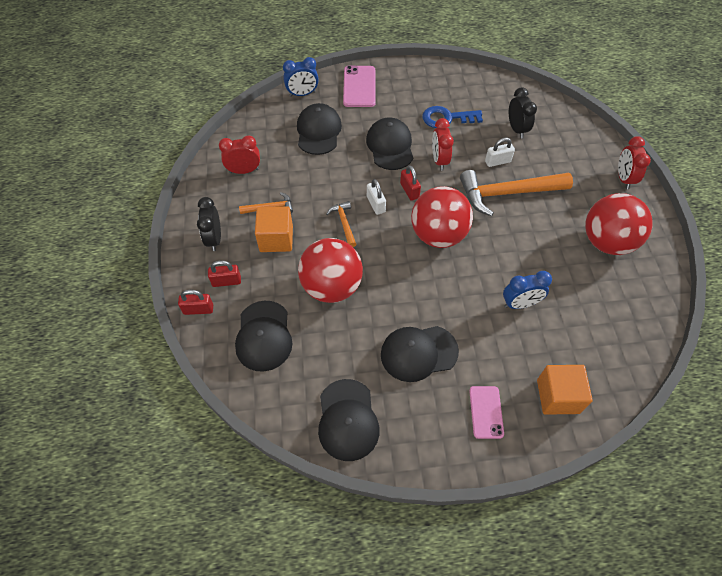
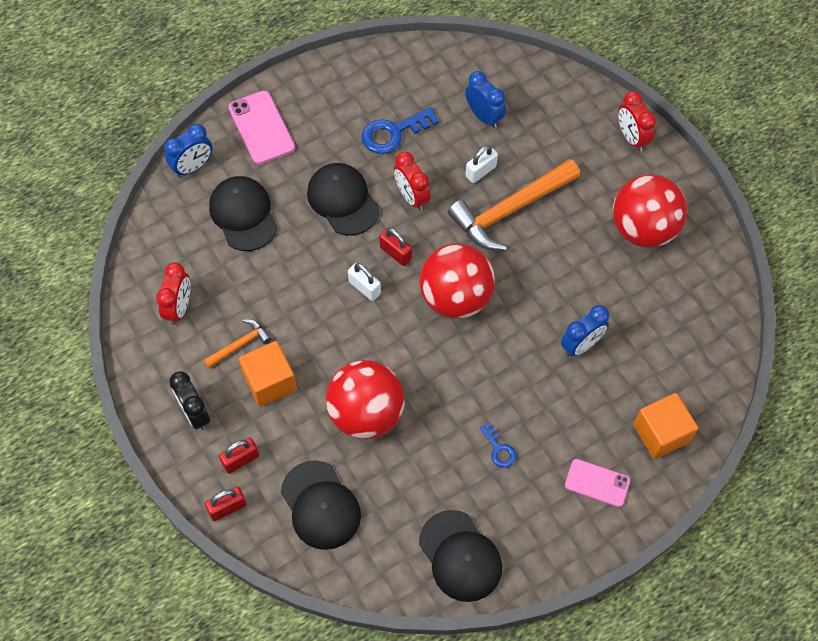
camera: 25 degrees left, 5 degrees up
red clock [219,135,260,174] -> red clock turned 135 degrees clockwise [156,262,190,325]
orange hammer [326,201,356,247] -> none
black cap [381,326,459,382] -> blue key [480,423,517,468]
pink phone [469,386,504,439] -> pink phone turned 45 degrees counterclockwise [565,459,630,507]
black clock [509,87,537,139] -> blue clock [465,71,506,128]

